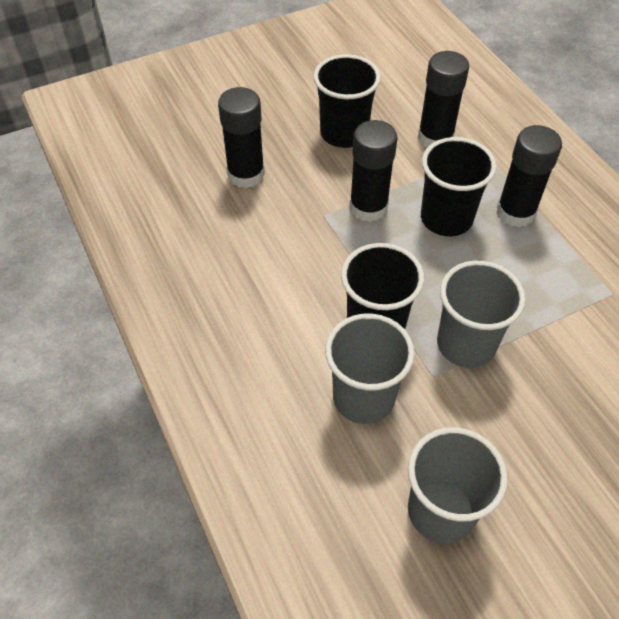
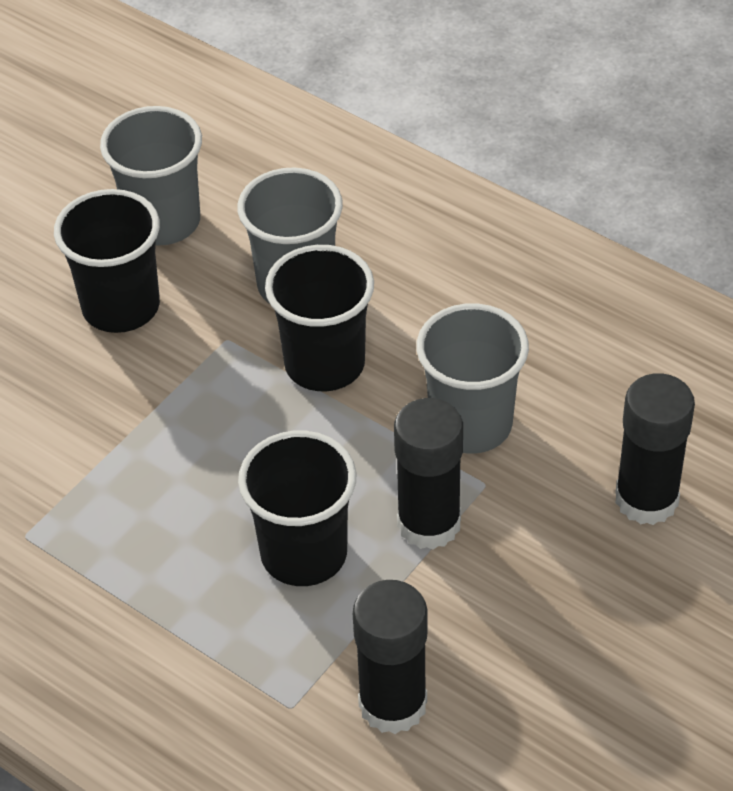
camera: 155 degrees right, 5 degrees down
black cup [313,54,381,148] -> black cup moved to [54,189,160,333]
grey cup [437,260,526,368] -> grey cup moved to [416,303,529,454]
black glue stick [497,125,562,227] -> none

